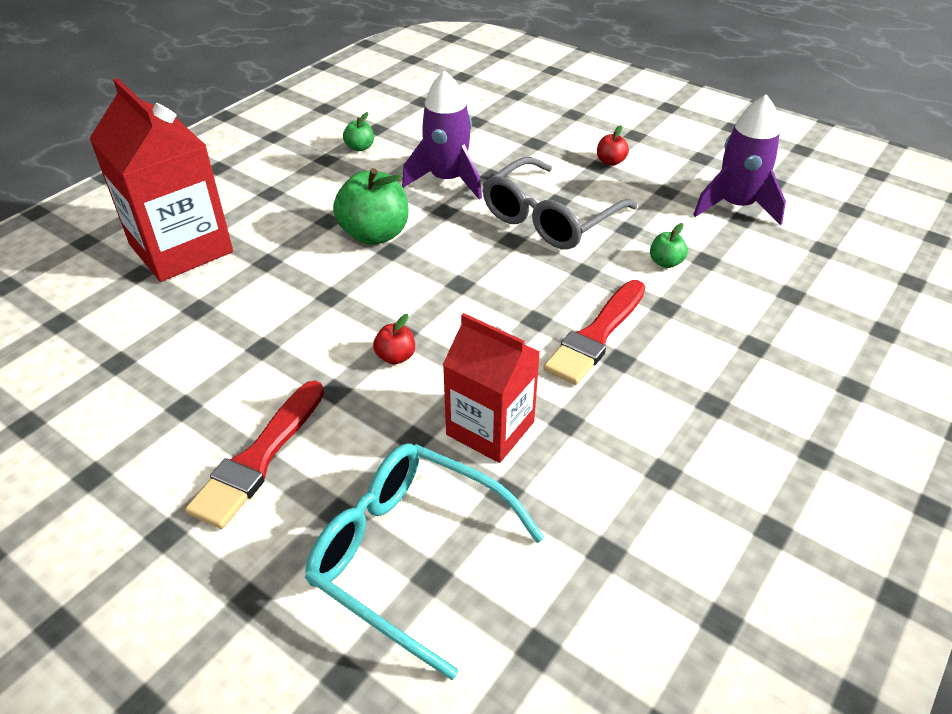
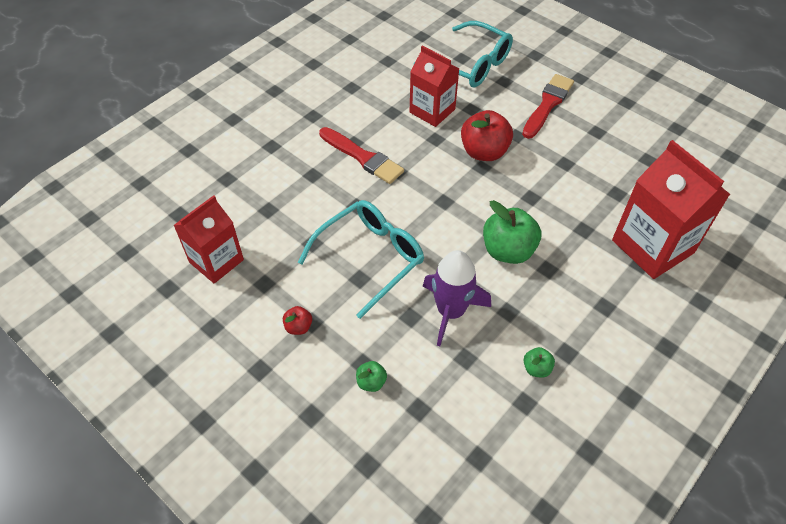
camera: 175 degrees left, 10 degrees up
red apple [373,314,415,365] -> red apple [461,110,513,161], size x2.08
grey glasses [482,157,637,249] -> turquoise glasses [298,200,424,319]
red brush [543,280,645,385] -> red brush turned 90 degrees clockwise [319,127,404,184]
green apple [650,223,688,268] -> green apple moved to [356,361,387,392]
purple rocket [693,94,786,225] -> red carton [174,195,244,284]

